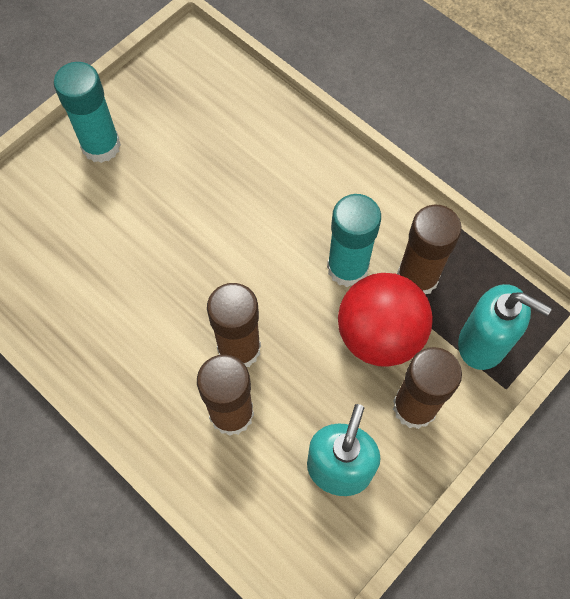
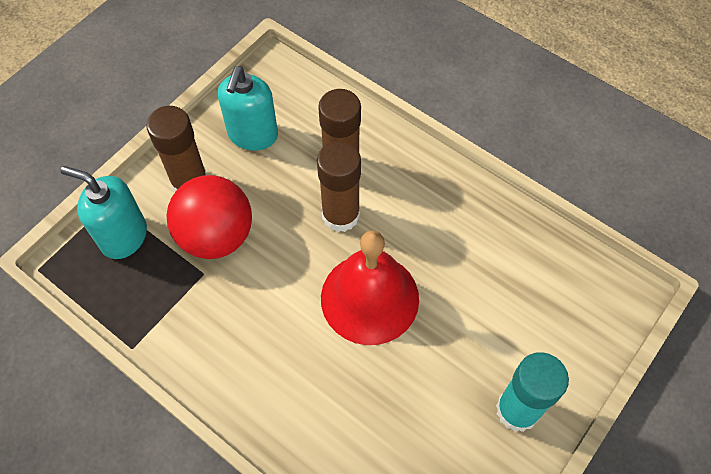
camera: 175 degrees right, 5 degrees down
turquoise glue stick [327,194,381,287] -> none
brown glue stick [397,205,462,295] -> none
none -> red bell [321,231,419,345]

